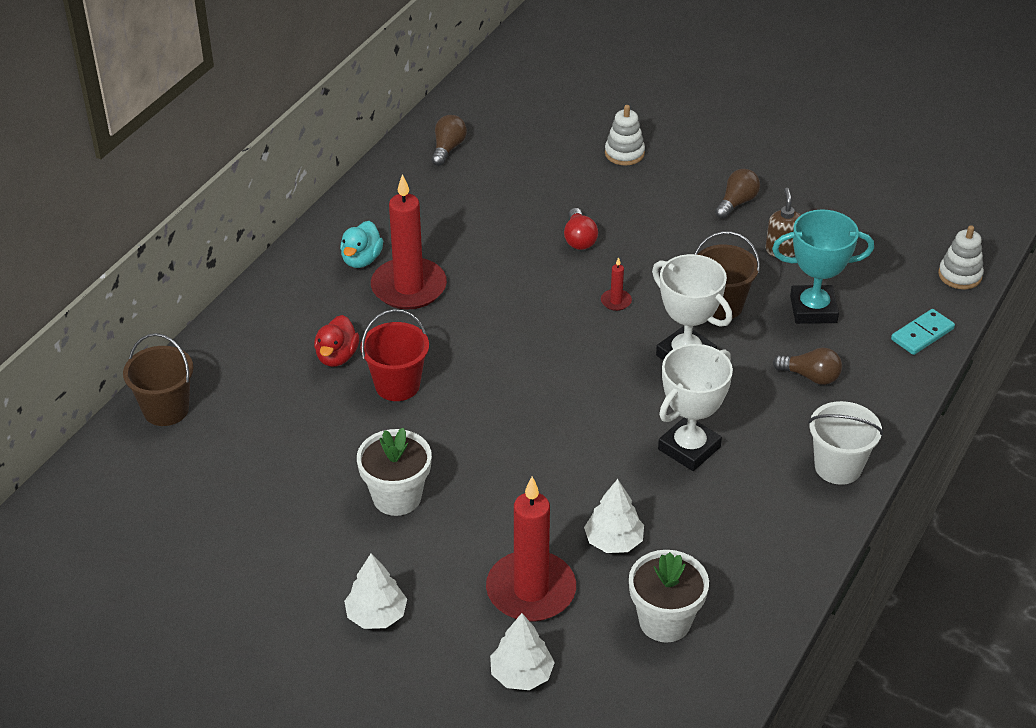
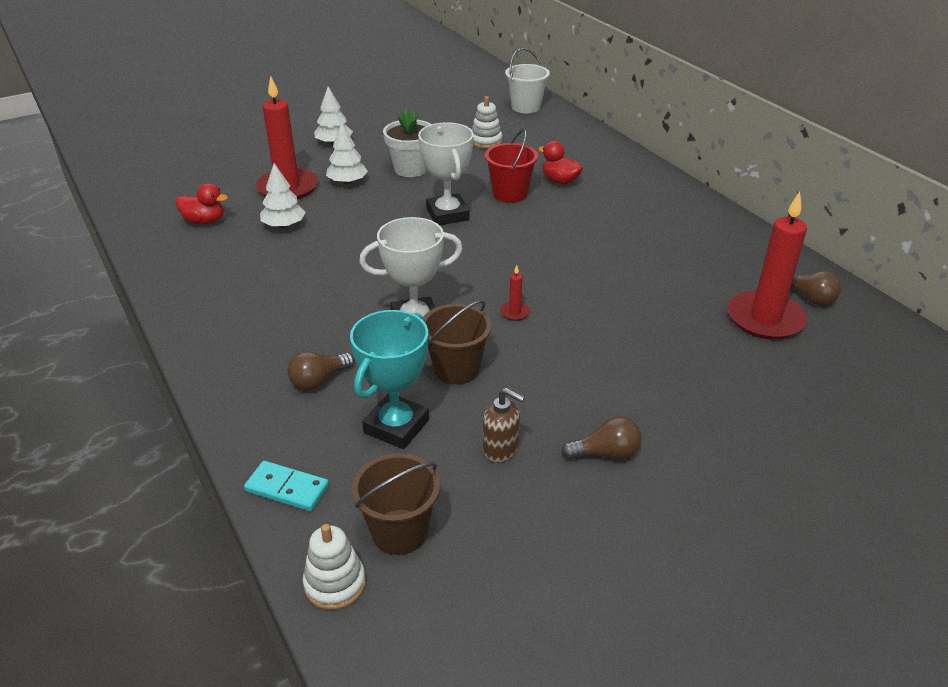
camera: 120 degrees right, 5 degrees down
brown bucket [123,333,194,426] -> brown bucket moved to [352,453,440,555]
turquoise duck [340,221,383,268] -> none
red candle [371,174,447,310] -> red candle moved to [728,192,807,340]
white tree [490,613,555,690] -> white tree moved to [326,122,368,184]
red light bulb [564,208,598,250] -> none
white stacking toy [605,105,645,166] -> white stacking toy moved to [472,96,502,148]
white flower pot [629,550,709,643] -> red duck [176,183,228,225]
white trophy [658,344,733,471] -> white trophy moved to [418,122,474,225]
brown light bulb [715,169,760,219] -> brown light bulb turned 75 degrees counterclockwise [562,416,641,460]
white bucket [808,401,883,485] -> white bucket moved to [505,48,550,113]
turquoise domino [891,309,955,355] -> turquoise domino turned 60 degrees counterclockwise [244,461,329,511]

